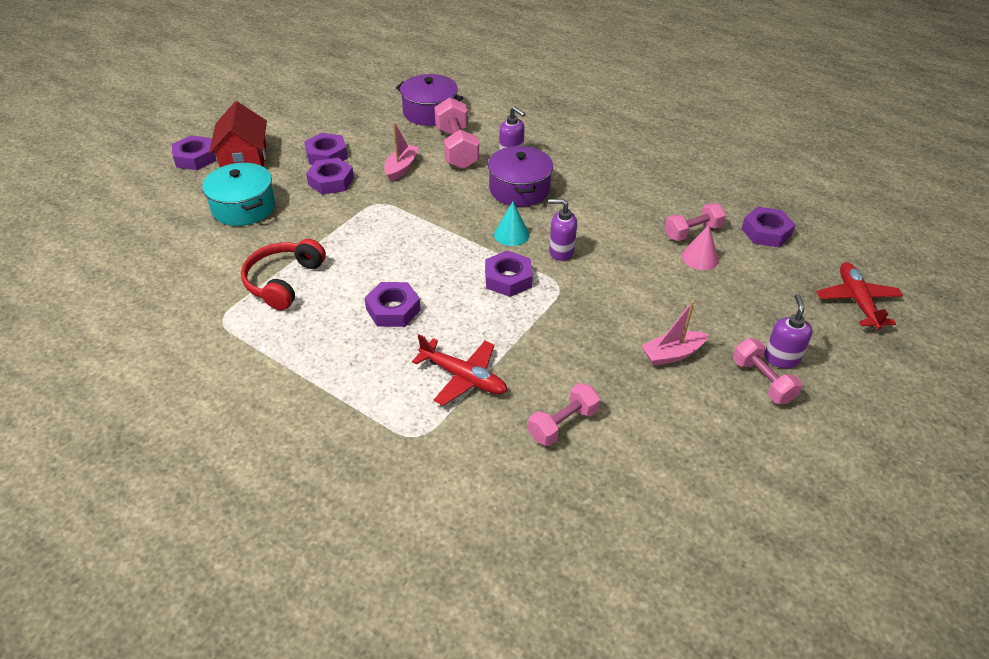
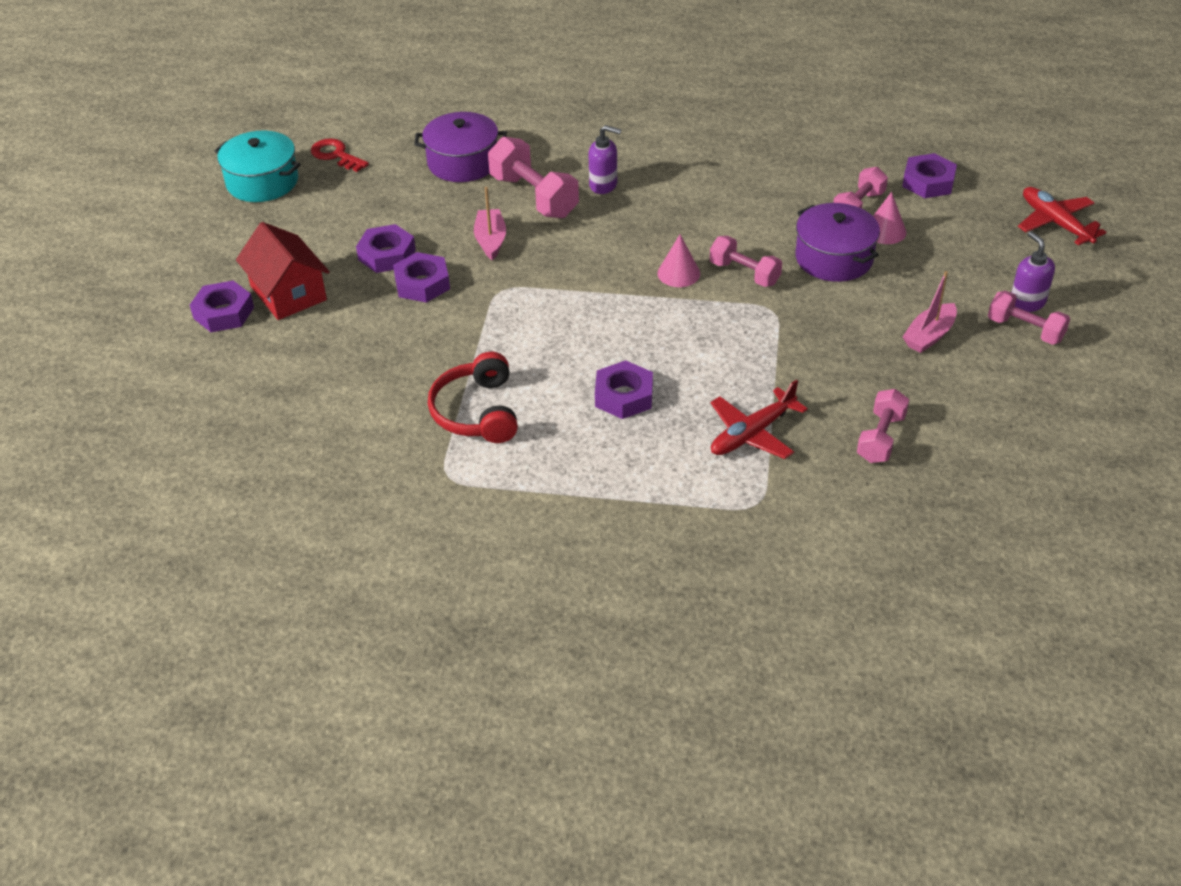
camera: 25 degrees left, 0 degrees up
turquoise pot [202,163,275,226] -> turquoise pot moved to [215,131,301,202]
red plane [412,334,507,406] -> red plane turned 135 degrees clockwise [711,380,808,459]
purple nut [485,250,533,297] -> none
purple pot [488,146,553,207] -> purple pot moved to [796,203,880,282]
turquoise cone [494,202,530,246] -> pink cone [657,235,700,287]
purple soap dispenser [548,199,577,261] -> pink dumbbell [710,236,782,287]
none -> red key [311,138,369,172]

